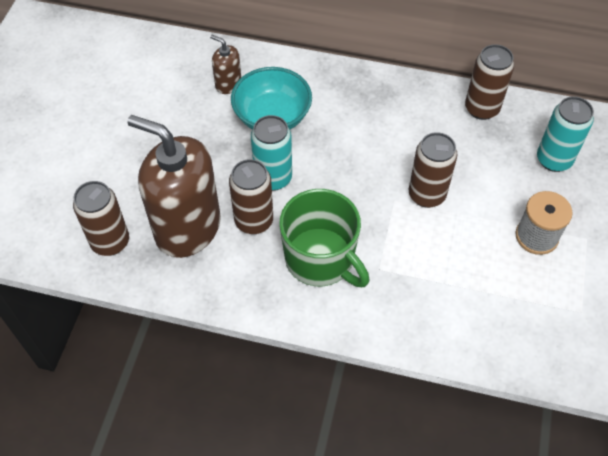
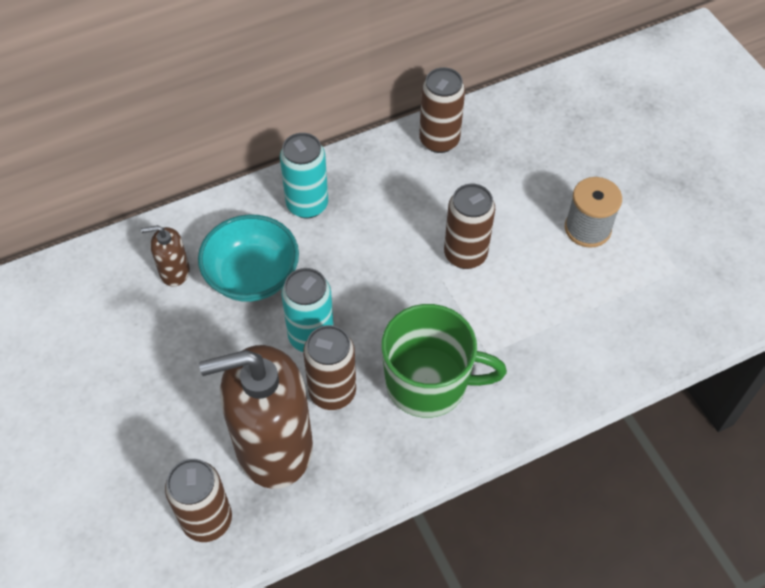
camera: 40 degrees left, 0 degrees up
turquoise can [537,96,594,172] -> turquoise can moved to [280,133,328,218]

